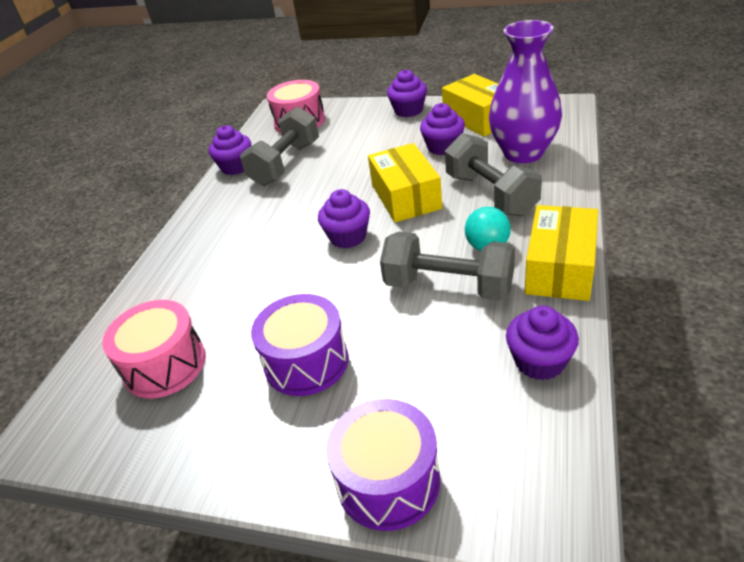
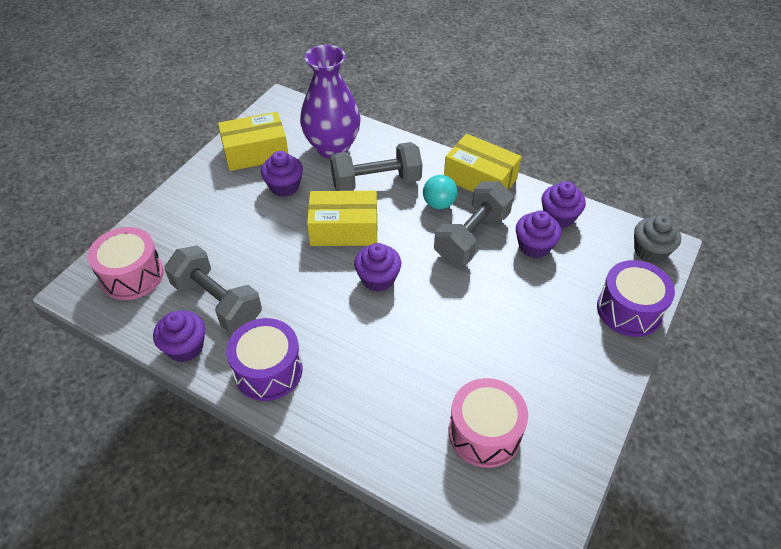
camera: 80 degrees left, 10 degrees up
purple drum [251,294,349,396] -> purple drum moved to [226,318,303,401]
purple cupcake [387,69,427,117] -> purple cupcake moved to [516,210,561,258]
none -> grey cupcake [634,215,681,263]

